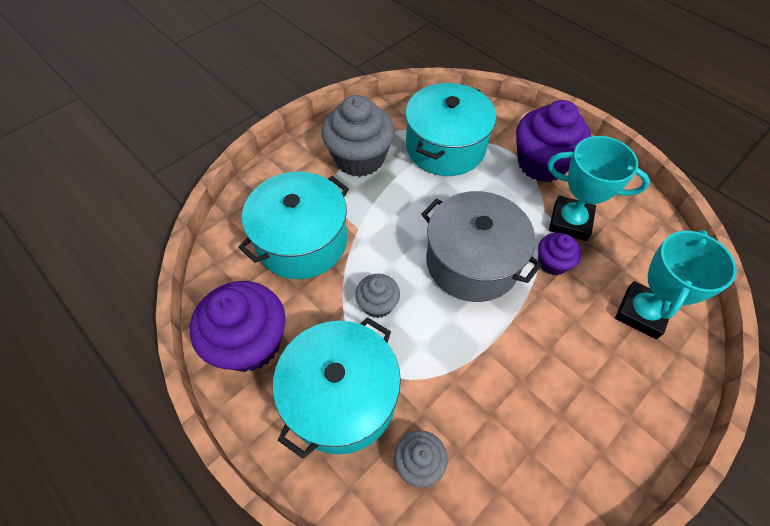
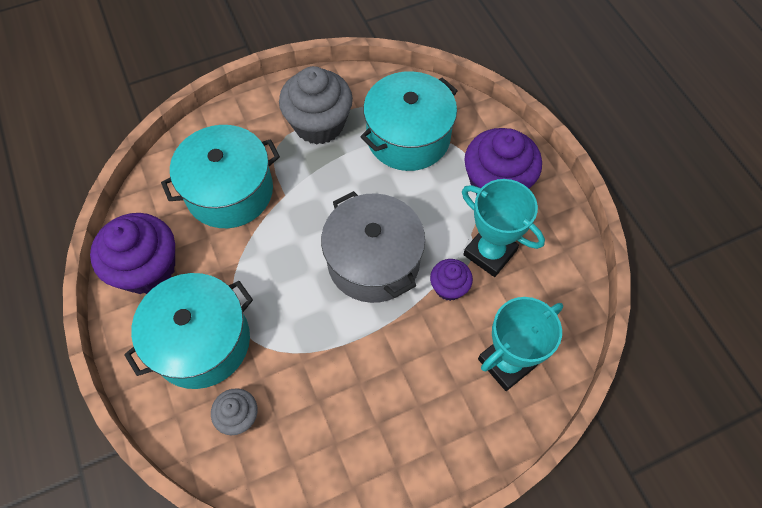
camera: 20 degrees right, 5 degrees up
grey cupcake [355,274,400,318] -> none

